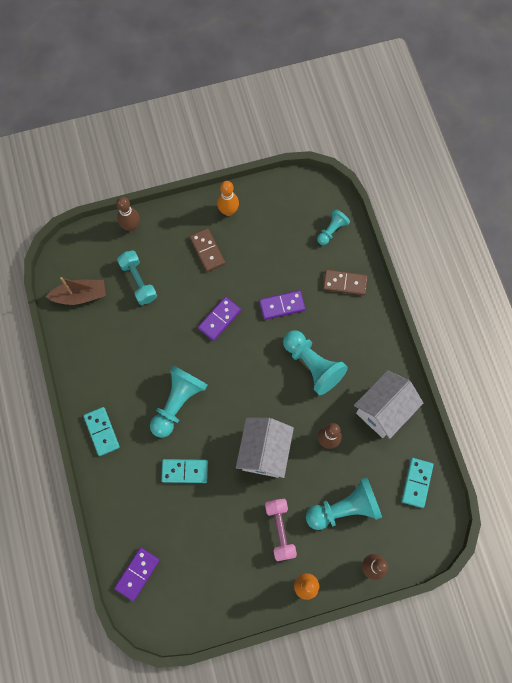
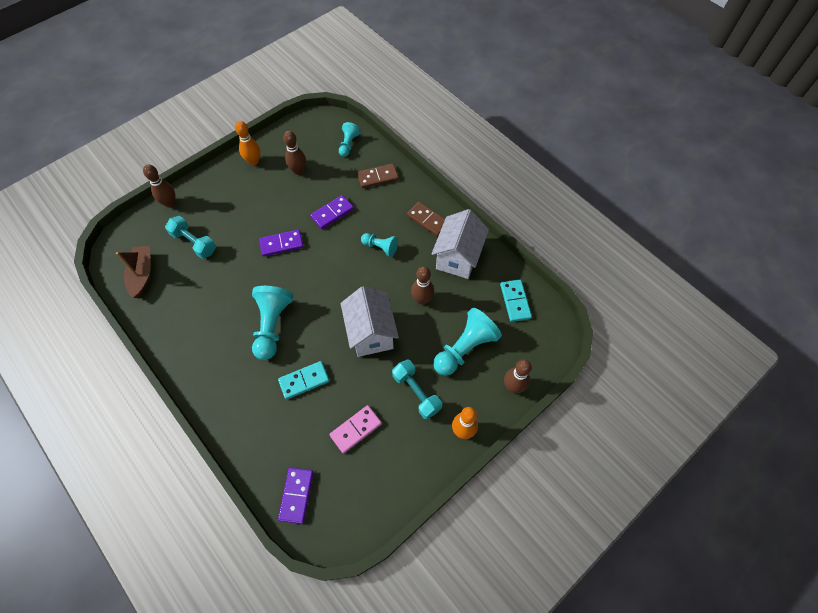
camera: 25 degrees left, 10 degrees down
brown boat [46,277,106,305] -> brown boat turned 60 degrees counterclockwise [116,246,151,298]
turquoise domino [83,407,120,456] -> none
brown domino [190,228,225,272] -> brown domino moved to [407,202,445,237]
purple domino [198,297,241,341] -> purple domino turned 60 degrees clockwise [259,229,304,257]
pink dumbbell [265,499,297,561] -> turquoise dumbbell [392,359,442,419]
turquoise pawn [283,330,348,395] -> turquoise pawn [361,233,398,257], size x0.56
none -> brown bowling pin [283,131,306,175]
none -> pink domino [329,405,382,454]

